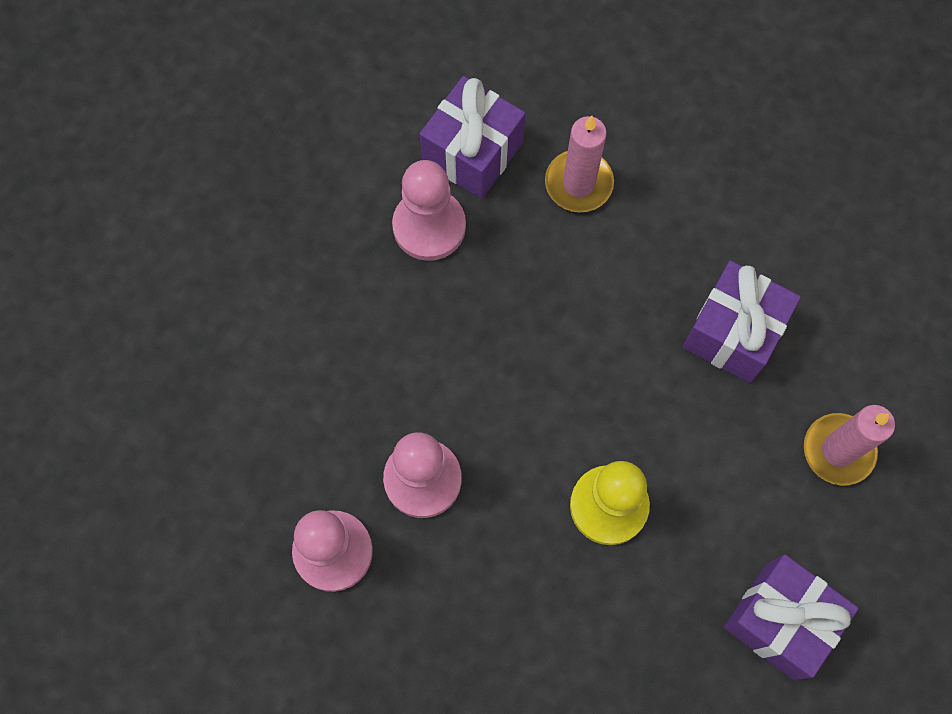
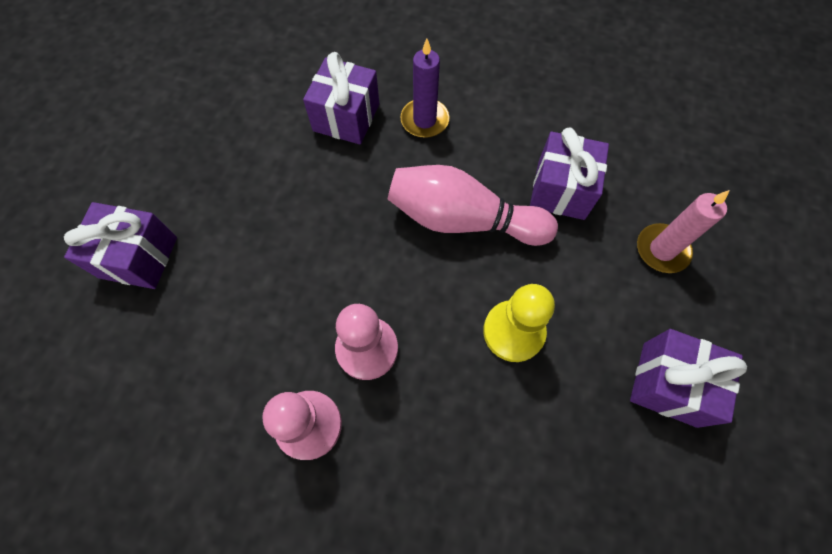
camera: 15 degrees left, 5 degrees down
pink pawn [392,160,466,261] -> none
pink candle [545,116,614,212] -> purple candle [400,39,449,138]
none -> purple gift [64,202,177,289]
none -> pink bowling pin [388,165,558,246]

